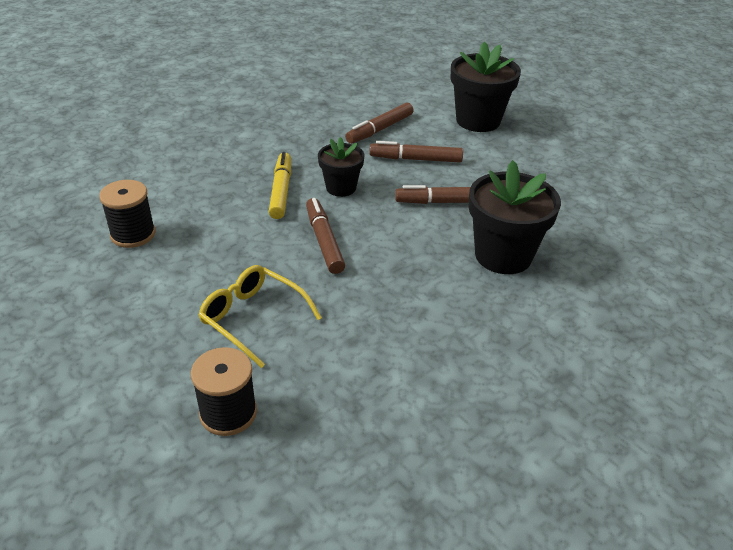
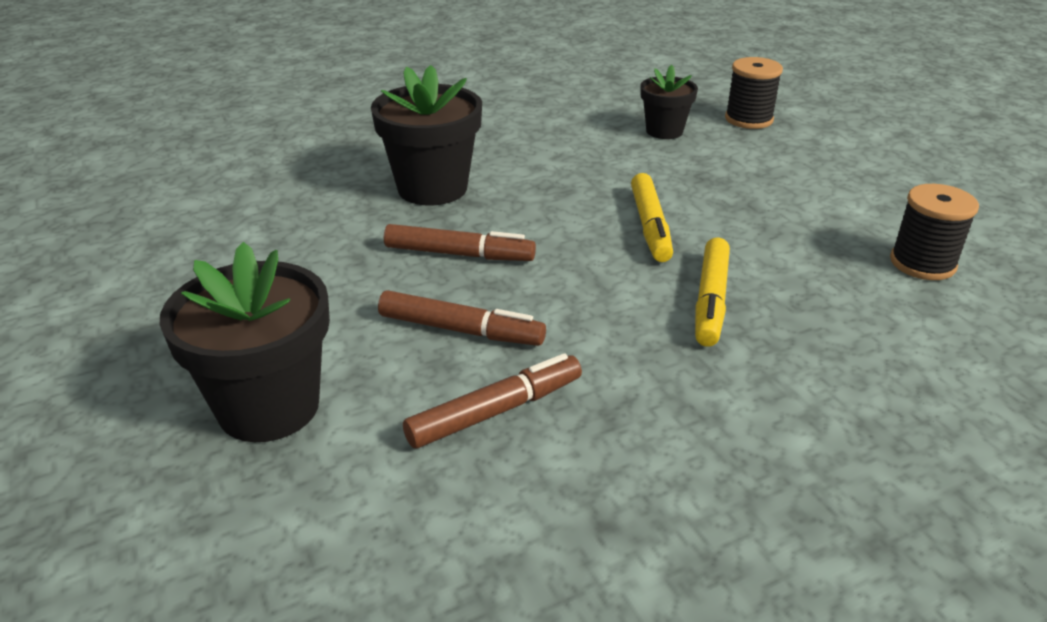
camera: 165 degrees left, 5 degrees down
yellow glasses [198,265,322,368] -> none
brown marker [306,198,345,274] -> yellow marker [631,173,673,262]
black flower pot [318,137,365,197] -> black flower pot moved to [641,65,698,139]

